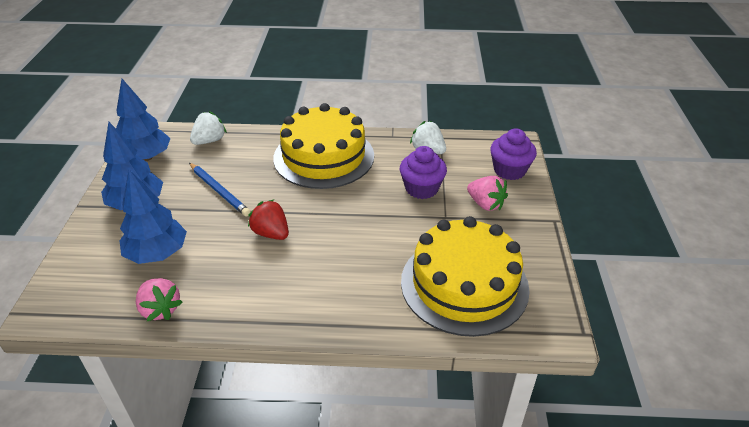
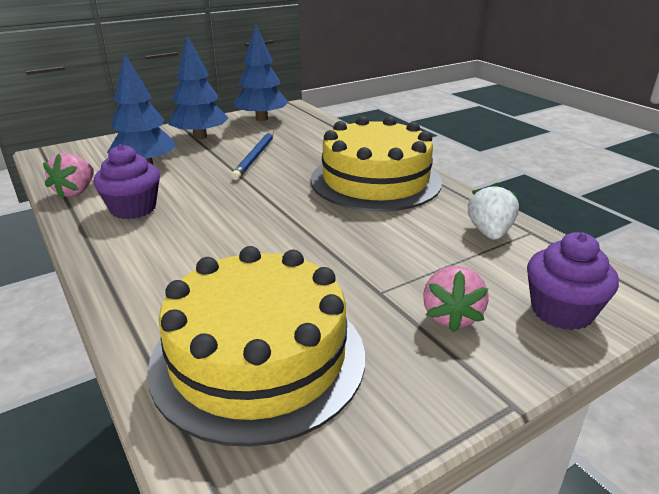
camera: 55 degrees right, 10 degrees down
white strawberry [190,111,227,145] -> none
red strawberry [248,200,289,240] -> none
purple cupcake [400,146,447,199] -> purple cupcake moved to [94,144,160,219]

